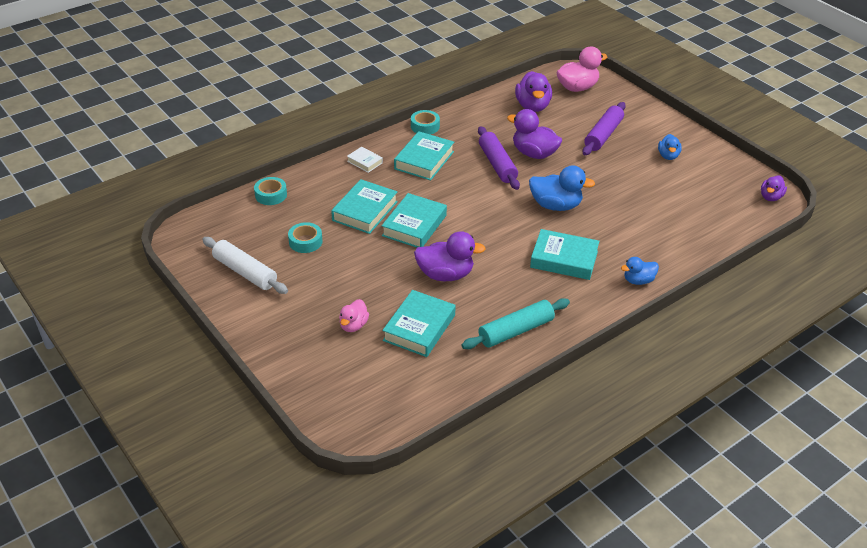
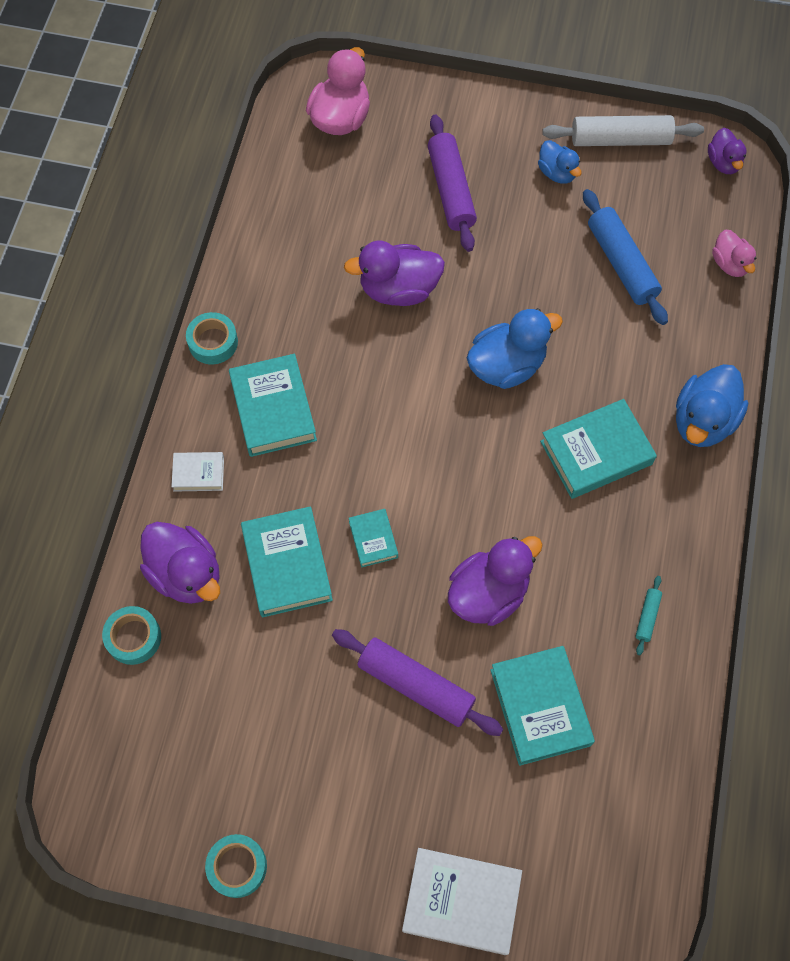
camera: 40 degrees left, 25 degrees up
white rolling pin [202,237,288,294] -> white rolling pin moved to [542,115,704,146]
turquoise tape [288,222,323,253] -> turquoise tape moved to [205,834,267,898]
pink duck [339,299,369,332] -> pink duck moved to [712,230,756,277]
turquoise book [382,193,447,248] -> turquoise book [349,509,398,567], size x0.53
turquoise rolling pin [461,298,570,349] -> turquoise rolling pin [635,576,662,655], size x0.45
purple rolling pin [478,126,520,190] -> purple rolling pin moved to [332,629,503,736]
purple duck [515,71,552,112] -> purple duck moved to [140,522,220,604]
blue duck [621,257,659,285] -> blue duck [676,364,748,447], size x1.69
none -> white book [402,848,522,955]
none -> blue rolling pin [583,189,668,325]

